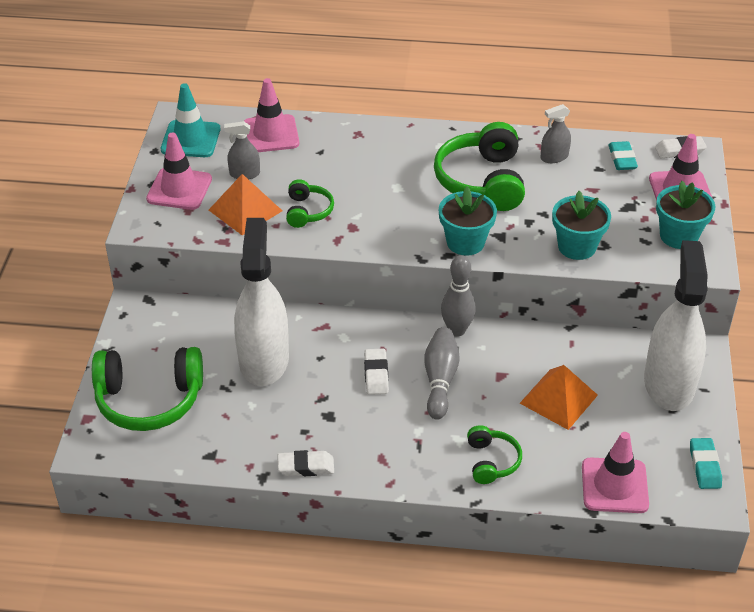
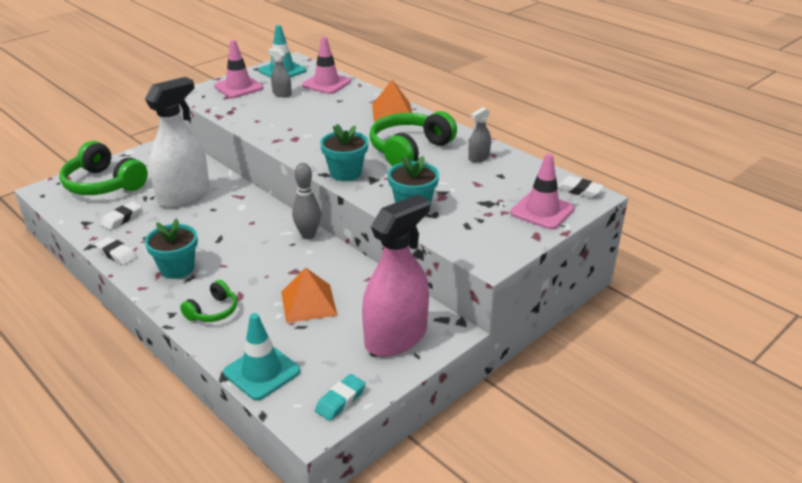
camera: 40 degrees right, 10 degrees down
orange pyramid [209,174,282,235] -> orange pyramid moved to [372,80,412,121]
green headphones [286,179,334,228] -> none
white eraser [364,349,389,395] -> white eraser moved to [101,201,142,230]
grey bowling pin [424,327,460,420] -> none
grey spray bottle [541,104,571,163] -> grey spray bottle turned 60 degrees counterclockwise [468,107,491,162]
pink traffic cone [582,432,649,513] -> turquoise traffic cone [223,313,300,400]
turquoise eraser [608,141,638,170] -> none
white spray bottle [644,240,708,411] -> pink spray bottle [362,194,430,356]
turquoise flower pot [656,181,715,249] -> turquoise flower pot moved to [145,218,198,279]

